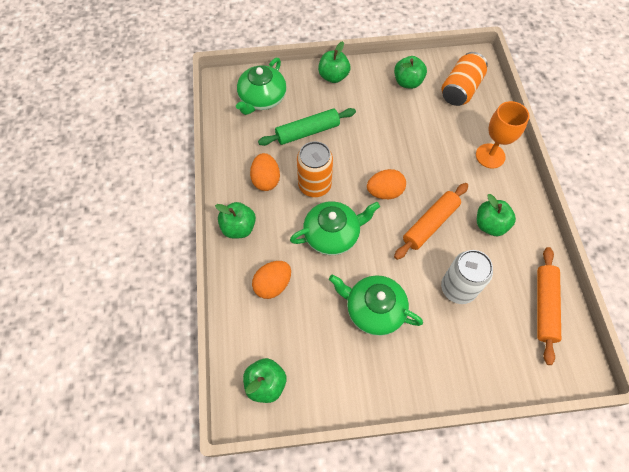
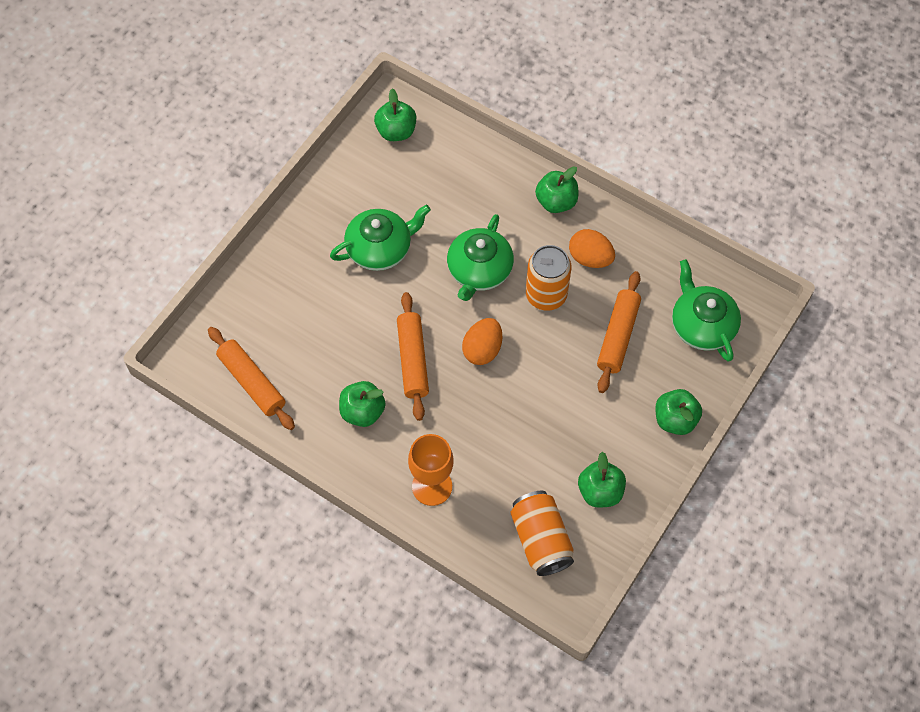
camera: 130 degrees right, 0 degrees up
orange egg [252,261,291,299] -> none
green rolling pin [258,108,356,146] -> orange rolling pin [597,271,641,393]
white can [441,250,493,304] -> none

